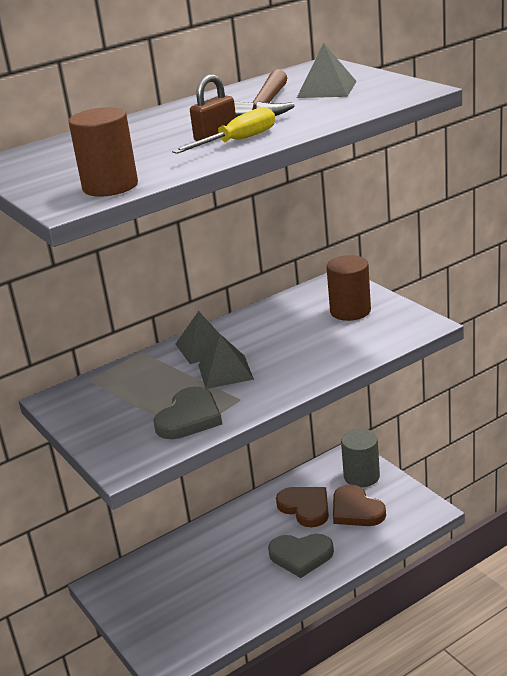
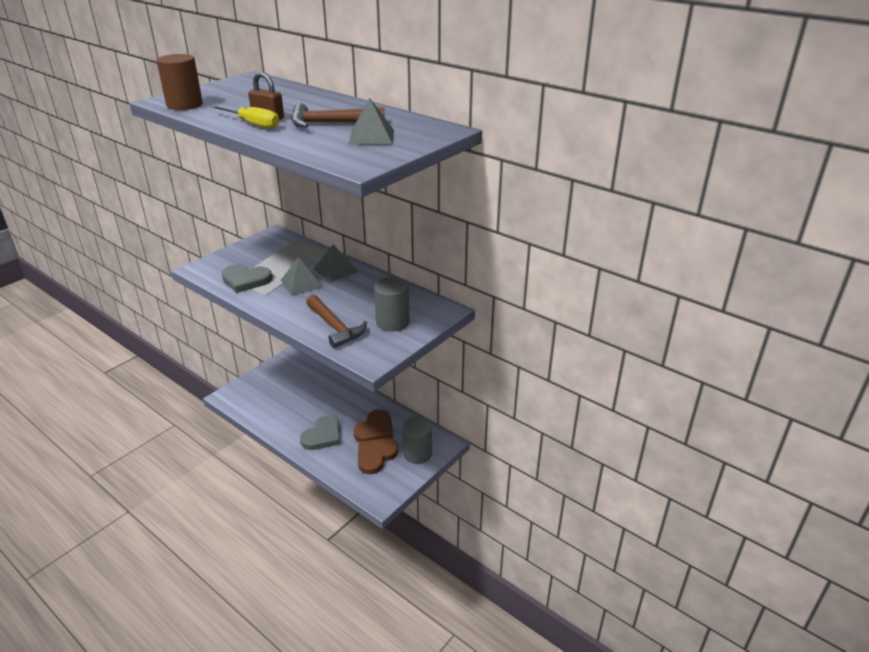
camera: 70 degrees right, 5 degrees up
grey heart [268,534,334,578] -> grey heart turned 135 degrees counterclockwise [300,416,340,450]
brown cylinder [326,255,371,321] -> grey cylinder [374,277,410,332]
none -> brown hammer [306,295,367,348]

